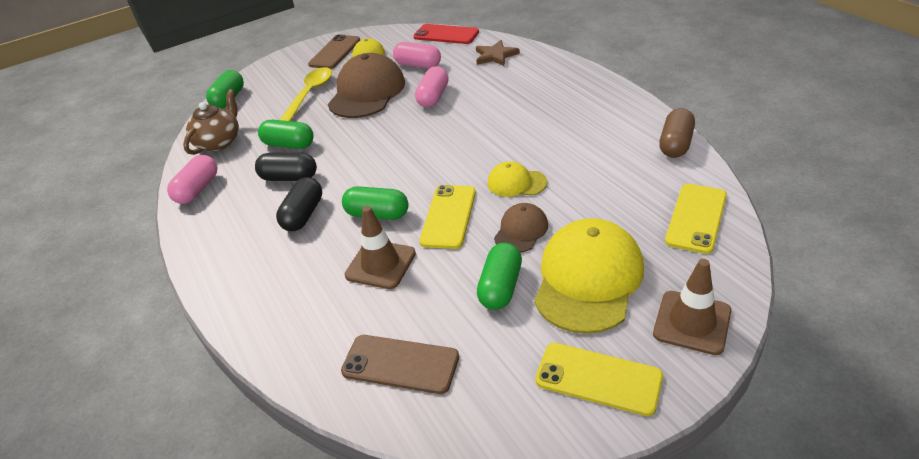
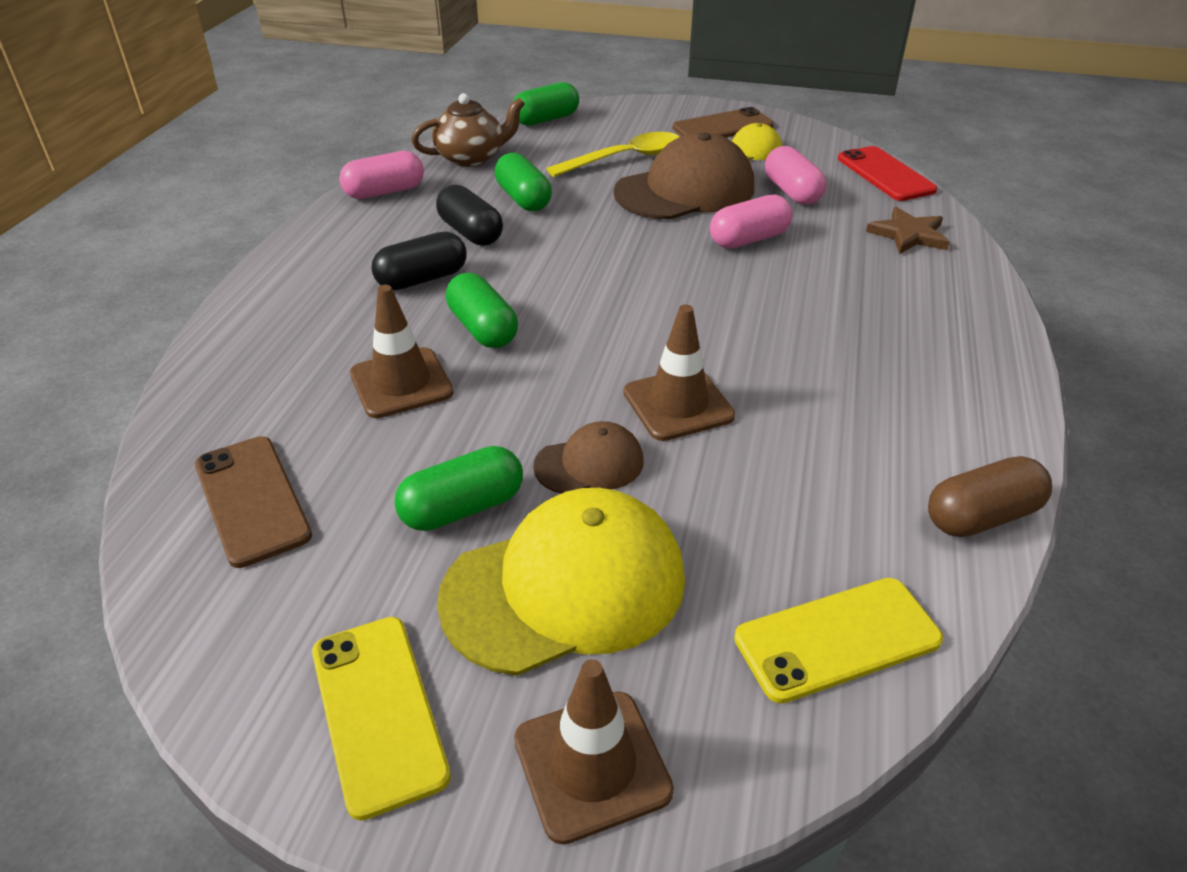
camera: 40 degrees right, 0 degrees up
yellow phone [419,185,476,249] -> none
yellow cap [488,161,547,197] -> brown traffic cone [624,305,735,441]

